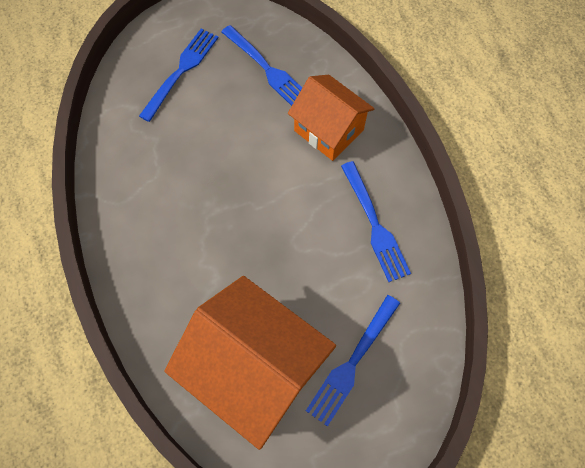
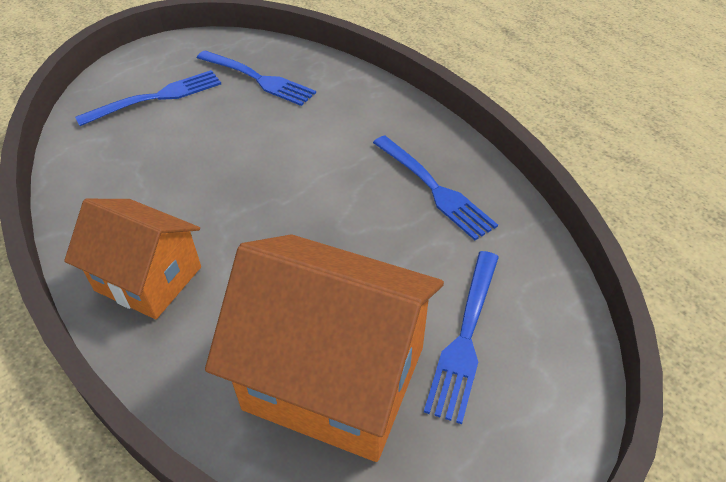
camera: 15 degrees left, 20 degrees down
blue fork [139,29,218,122] -> blue fork turned 45 degrees clockwise [75,70,221,126]
orange house [288,75,375,161] -> orange house moved to [64,199,201,319]

